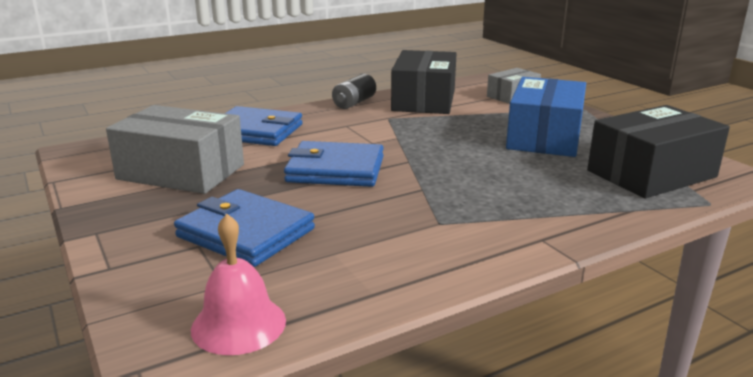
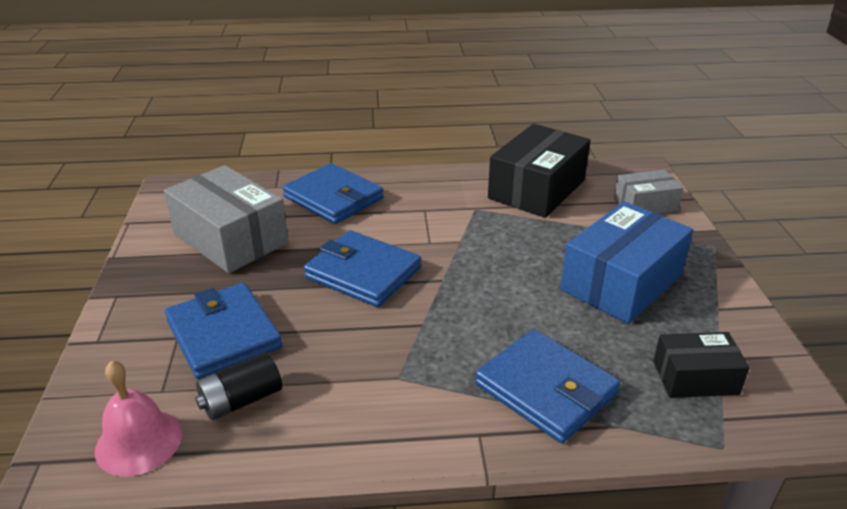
camera: 25 degrees right, 10 degrees up
black battery [332,74,376,109] -> black battery moved to [195,352,282,420]
black box [587,105,730,198] -> black box [653,332,750,398], size x0.57
none -> blue wallet [475,329,620,443]

